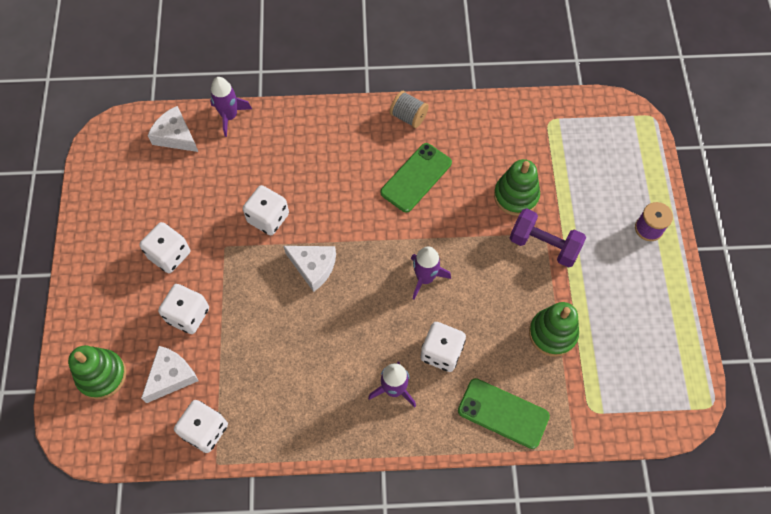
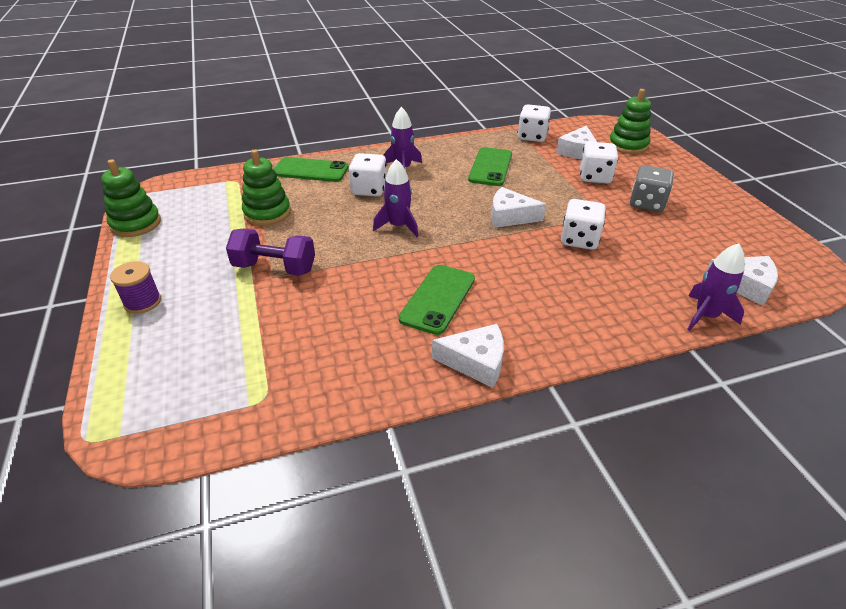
camera: 165 degrees right, 25 degrees down
white dice [139,222,190,273] -> grey dice [630,165,674,212]
grey spool [390,91,429,128] -> white cheese [432,324,504,388]
green stacking toy [494,159,540,216] -> green stacking toy moved to [101,159,161,237]
none -> green phone [468,147,512,186]

